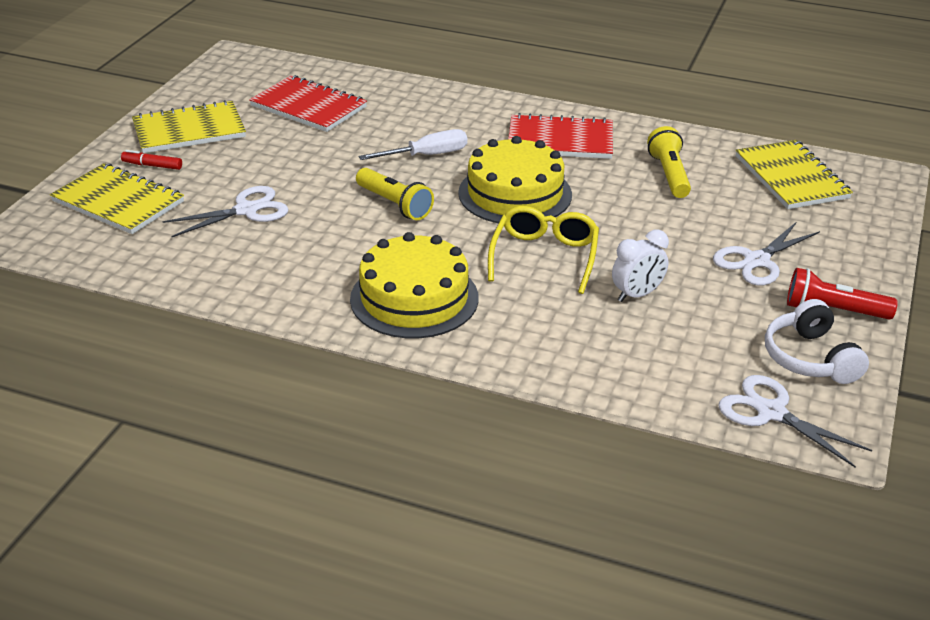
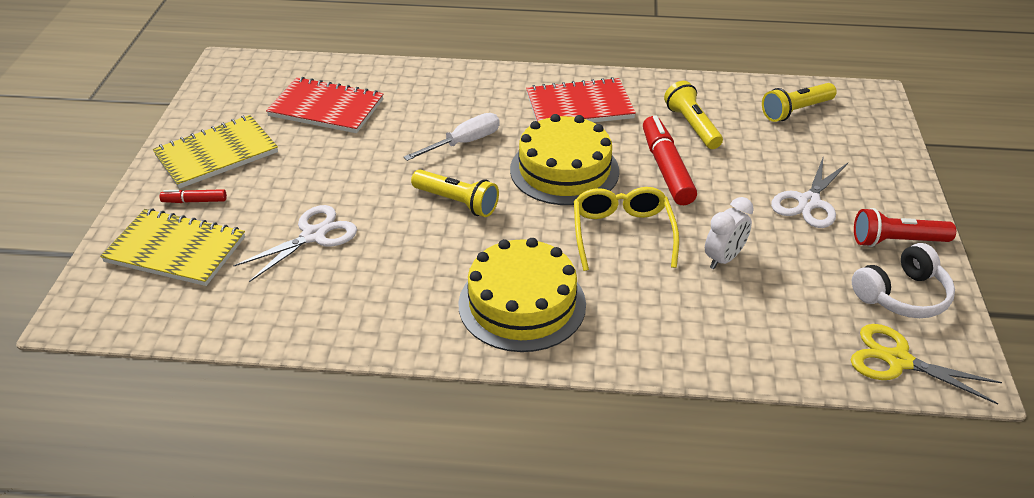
camera: 15 degrees left, 5 degrees up
white scissors [718,375,872,468] -> yellow scissors [851,324,1002,404]
yellow notebook [736,140,853,209] -> yellow flashlight [762,83,837,122]
white headphones [765,299,869,384] -> white headphones turned 90 degrees counterclockwise [852,243,955,318]
none -> red marker [643,115,697,205]

